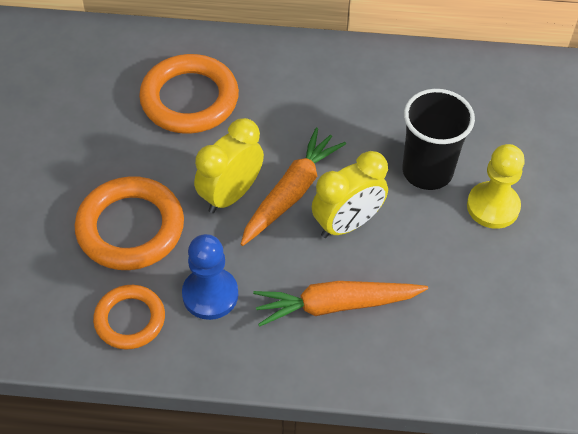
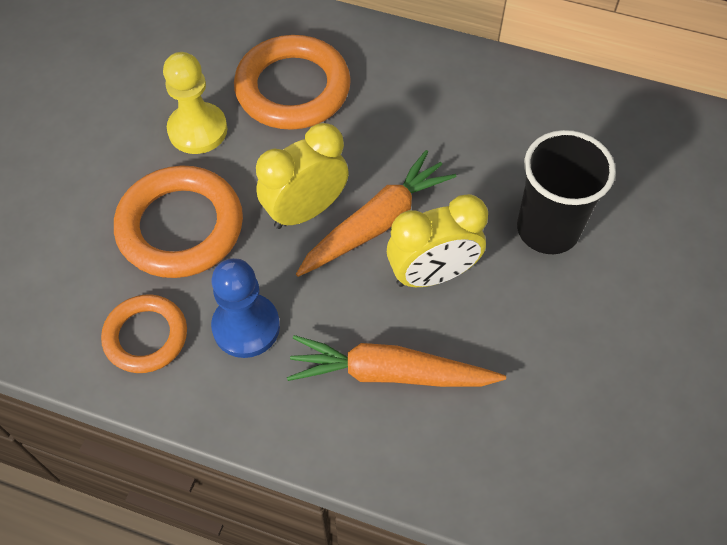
camera: 15 degrees right, 5 degrees up
yellow pawn [467,144,525,229] -> yellow pawn moved to [163,52,227,154]

